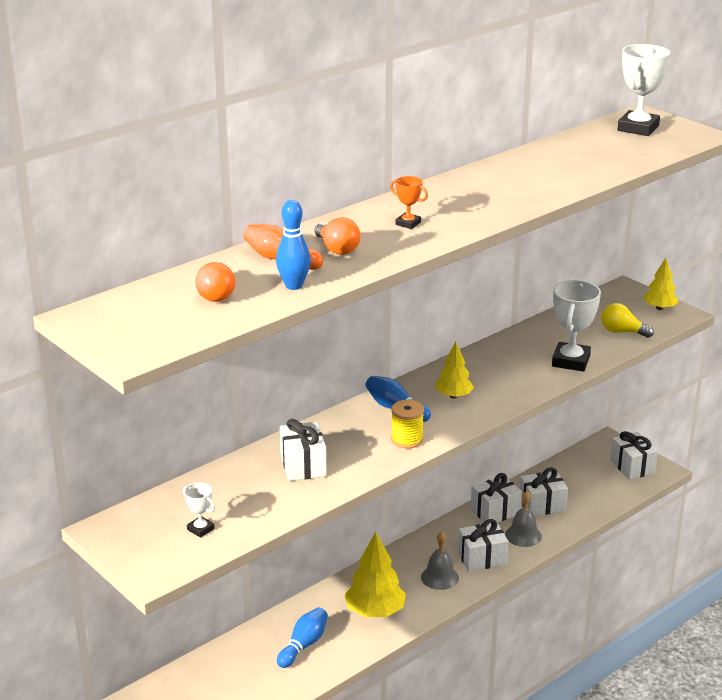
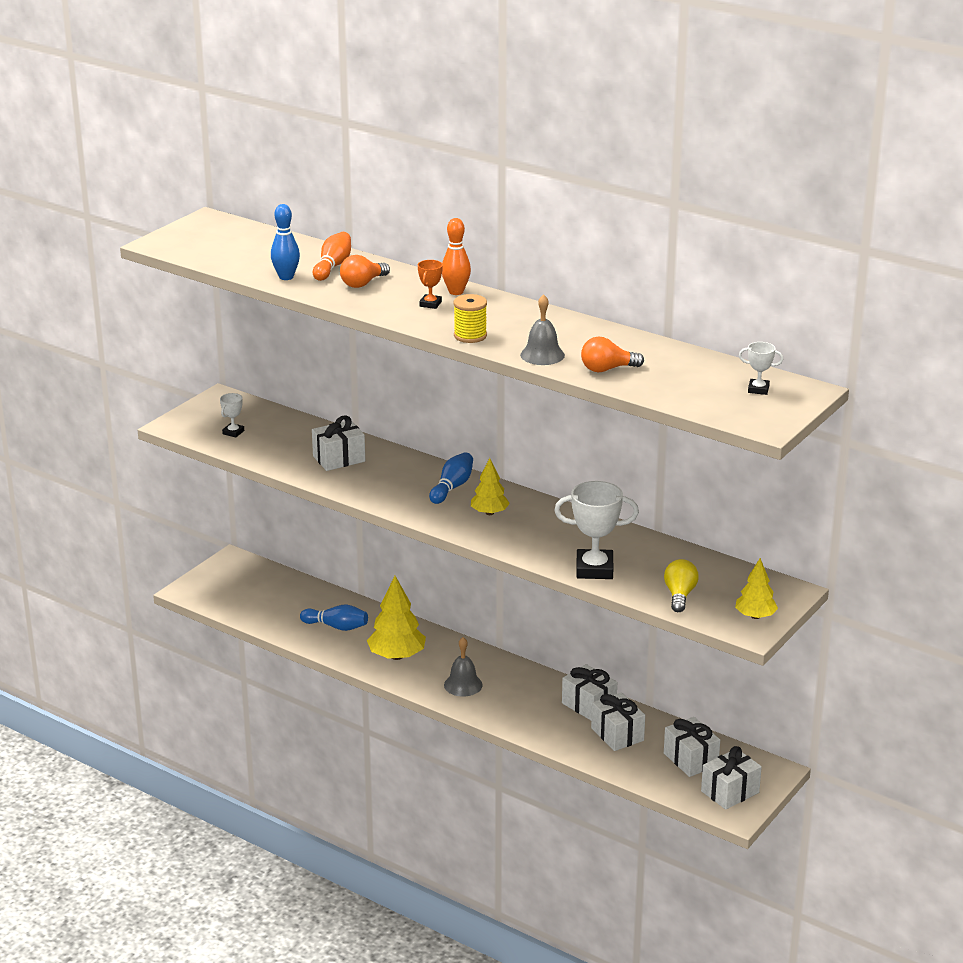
camera: 75 degrees right, 0 degrees up
orange light bulb [195,262,235,302] -> orange light bulb moved to [581,336,644,372]
yellow spool [391,400,424,448] -> yellow spool moved to [454,294,487,343]
white gift [457,519,508,572] -> white gift moved to [664,717,720,777]
grey bell [505,491,542,547] -> grey bell moved to [520,294,565,365]
white trophy [618,44,670,136] -> white trophy [739,342,783,395], size x0.50
none -> orange bowling pin [442,218,471,295]

